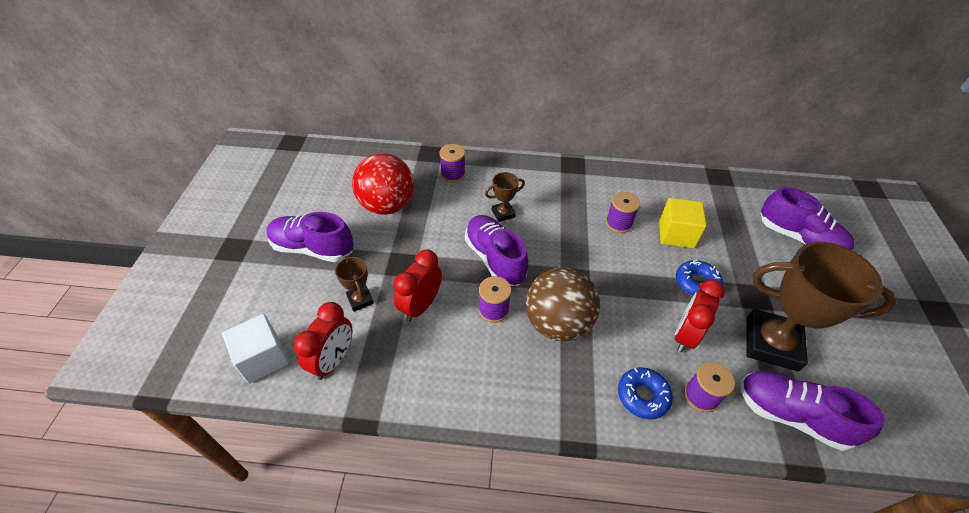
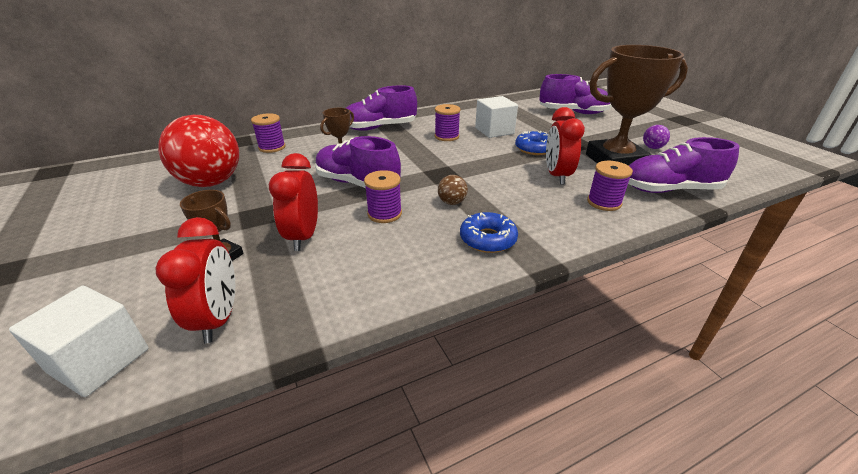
camera: 30 degrees left, 15 degrees down
purple shoe [266,212,354,262] -> purple shoe moved to [346,85,417,131]
brown ball [526,267,600,341] -> brown ball [438,175,468,205], size x0.40
blue donut [618,367,673,419] -> blue donut moved to [460,212,518,253]
yellow cube [659,198,707,248] -> white cube [475,96,518,138]
none -> purple ball [643,125,670,149]

